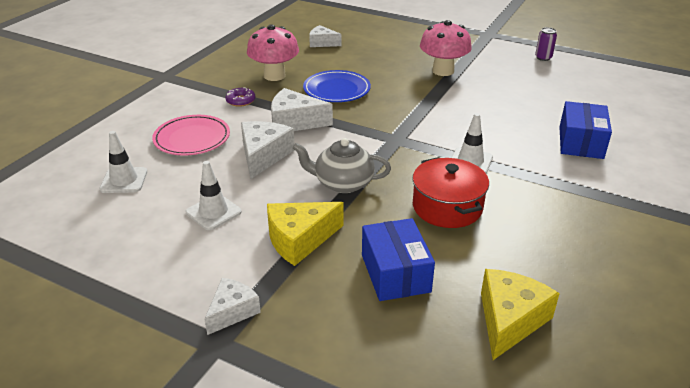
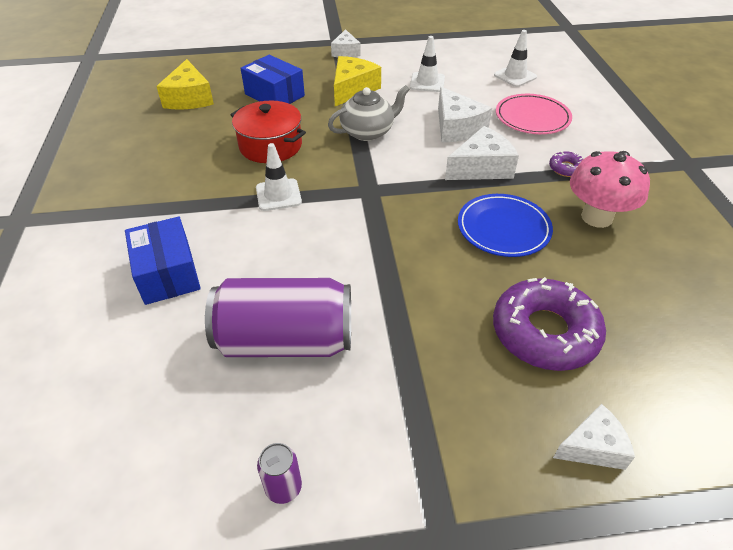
camera: 145 degrees right, 10 degrees up
white cheese [309,25,342,47] -> white cheese moved to [553,404,635,470]
pink mushroom [420,20,472,76] -> none
none -> purple can [205,278,351,357]
none -> purple donut [493,277,606,371]

